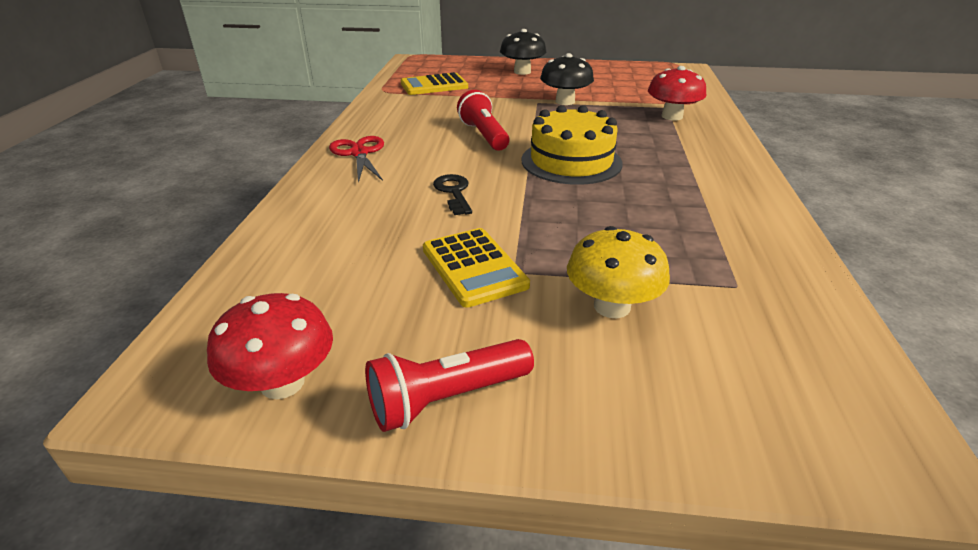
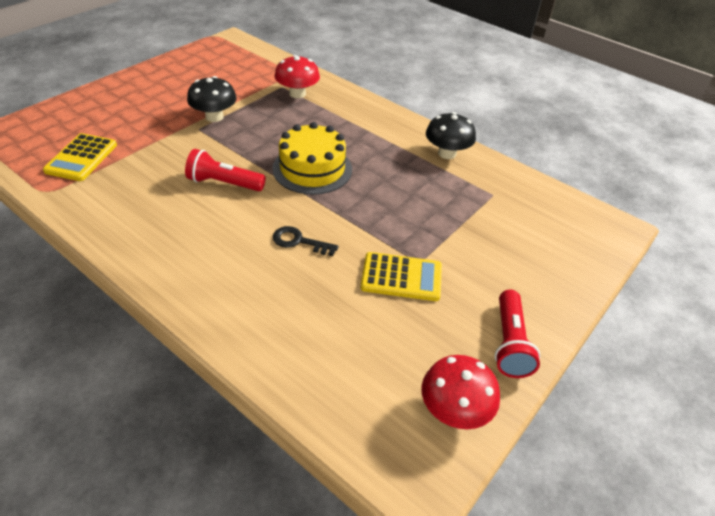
camera: 60 degrees left, 10 degrees up
red scissors [329,136,384,183] -> none
black mushroom [500,29,547,75] -> black mushroom moved to [426,112,476,159]
yellow mushroom [567,226,670,318] -> none

